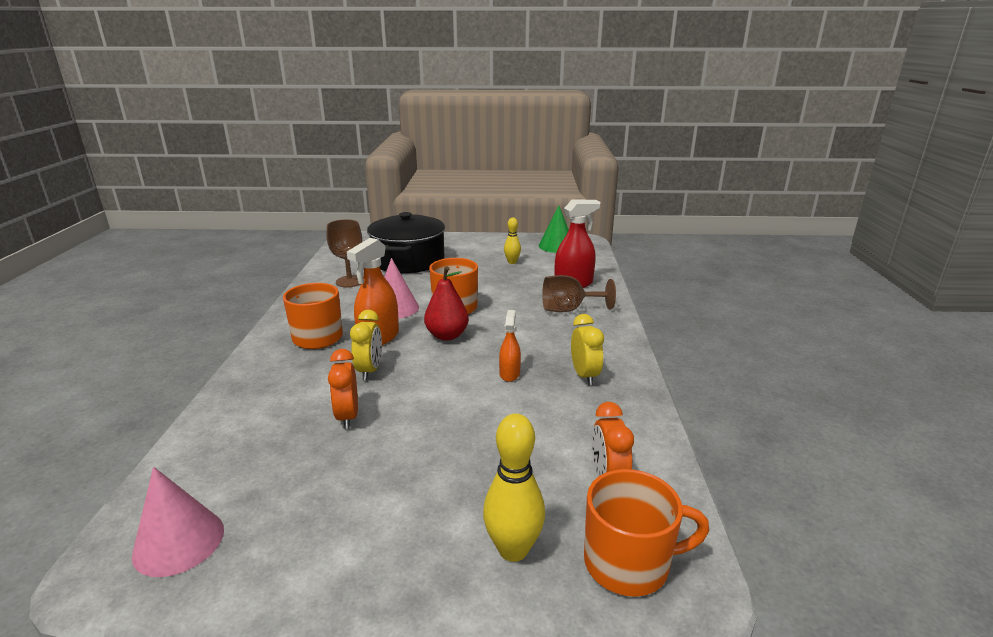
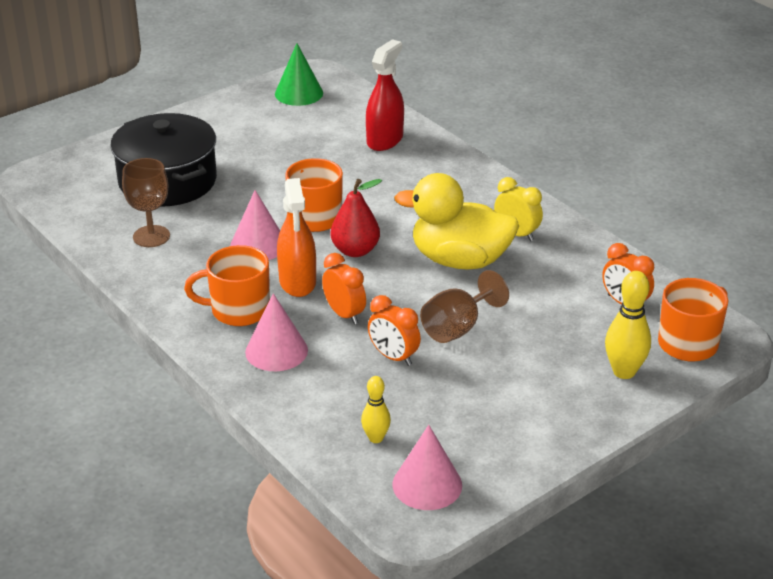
camera: 40 degrees left, 10 degrees up
yellow clock [350,310,382,380] -> orange clock [322,253,366,325]
orange spray bottle [499,310,521,382] -> yellow duck [394,173,519,270]
yellow bowling pin [504,218,521,264] -> yellow bowling pin moved to [361,376,391,443]
brown goblet [542,275,616,312] -> brown goblet moved to [420,270,509,343]
none -> pink cone [245,293,308,371]

